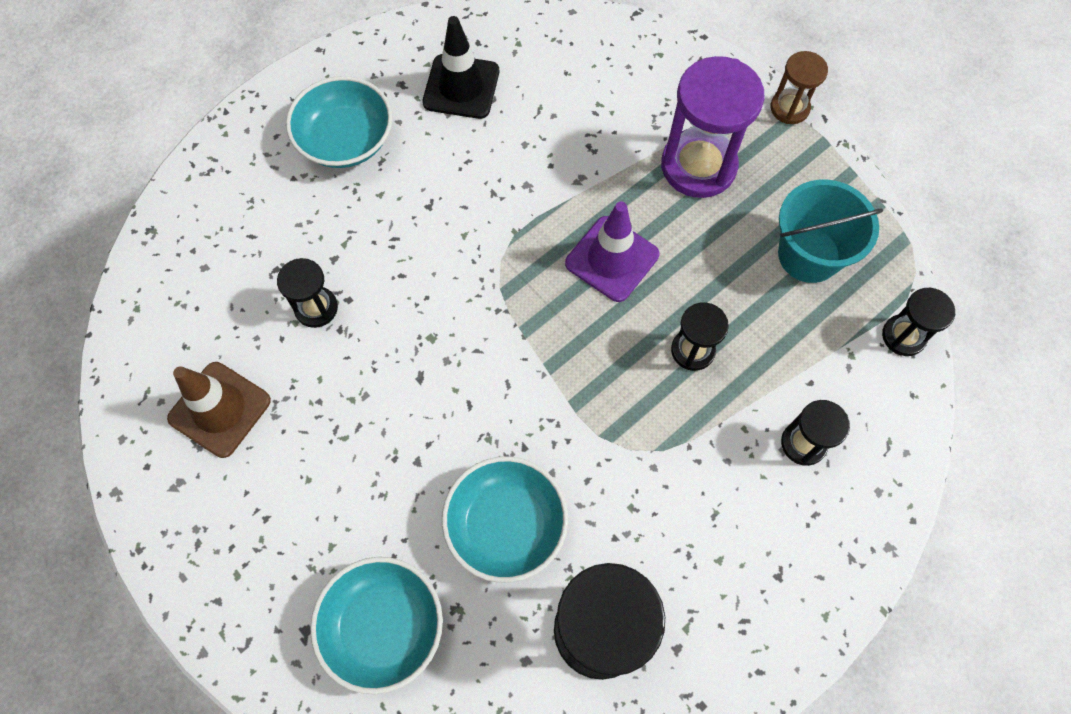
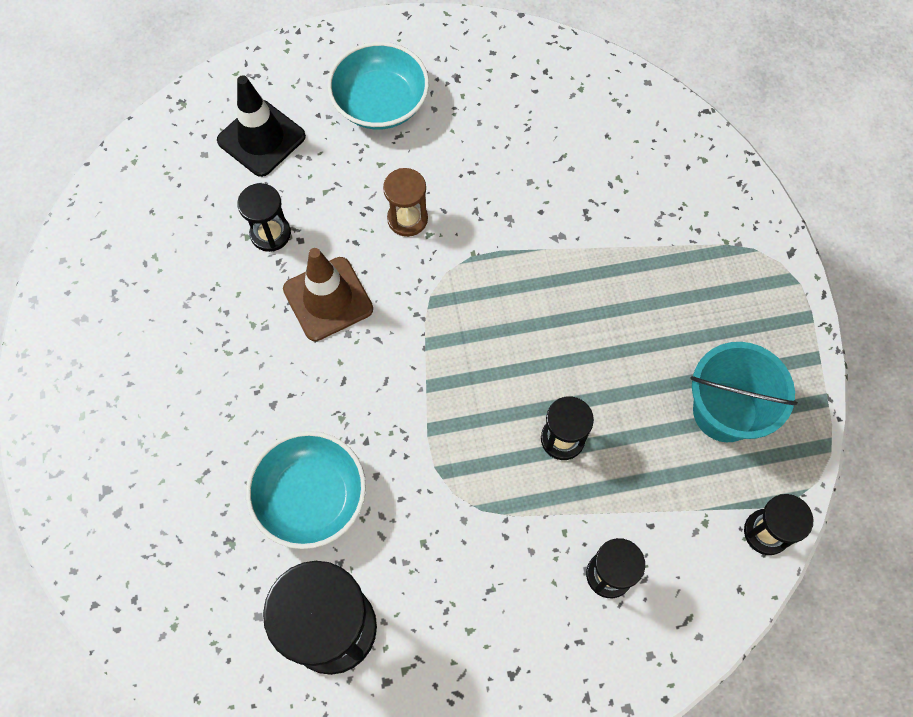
camera: 30 degrees right, 0 degrees up
brown traffic cone [167,362,271,458] -> brown traffic cone moved to [283,248,373,341]
turquoise bowl [310,557,443,694] -> none
black traffic cone [423,16,499,119] -> black traffic cone moved to [217,75,306,177]
purple traffic cone [565,202,659,302] -> none
purple hourglass [661,56,765,198] -> none
brown hourglass [770,51,828,124] -> brown hourglass moved to [383,168,428,237]

